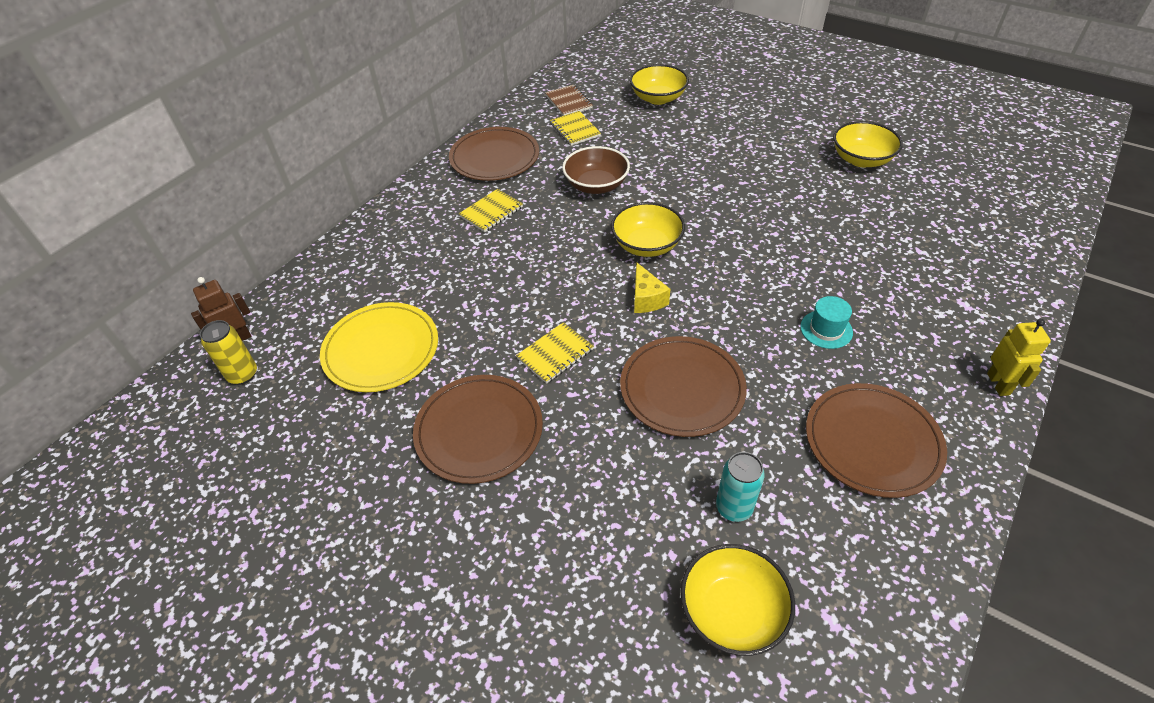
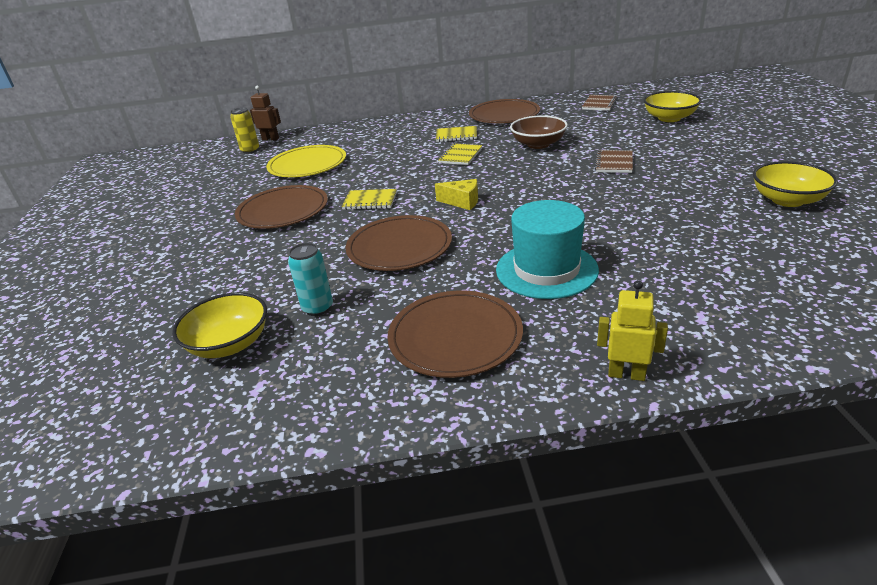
camera: 50 degrees right, 15 degrees down
yellow notebook [550,111,601,146] -> yellow notebook moved to [438,143,482,165]
yellow bowl [611,202,685,257] -> none
yellow cheese [634,262,670,313] -> yellow cheese turned 105 degrees counterclockwise [435,179,478,210]
turquoise hat [800,296,853,349] -> turquoise hat [496,200,599,299], size x1.98
yellow robot [987,319,1051,396] -> yellow robot turned 120 degrees counterclockwise [597,280,668,381]
none -> brown notebook [595,150,633,173]

